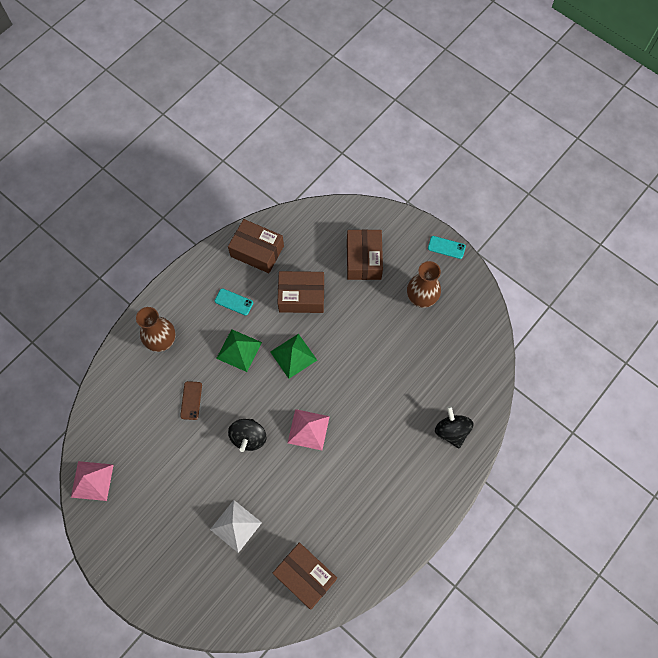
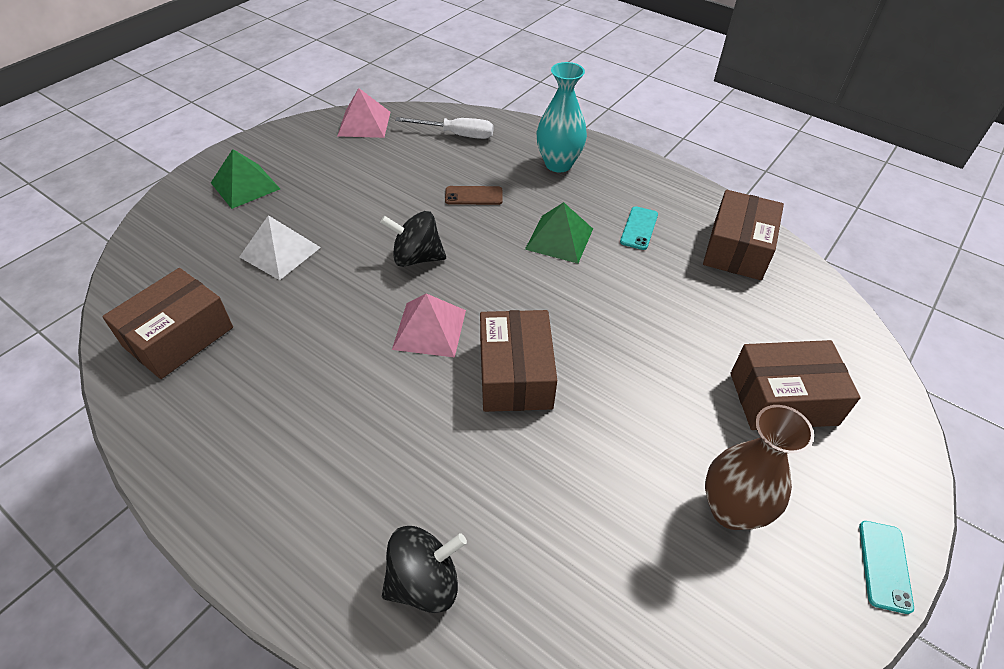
camera: 85 degrees right, 20 degrees down
brown vase [136,307,176,352] -> turquoise vase [537,62,587,172]
green pyramid [270,334,317,379] -> green pyramid moved to [211,149,280,209]
brown box [278,271,324,313] -> brown box moved to [480,310,557,412]
none -> white screwdriver [395,117,494,139]

